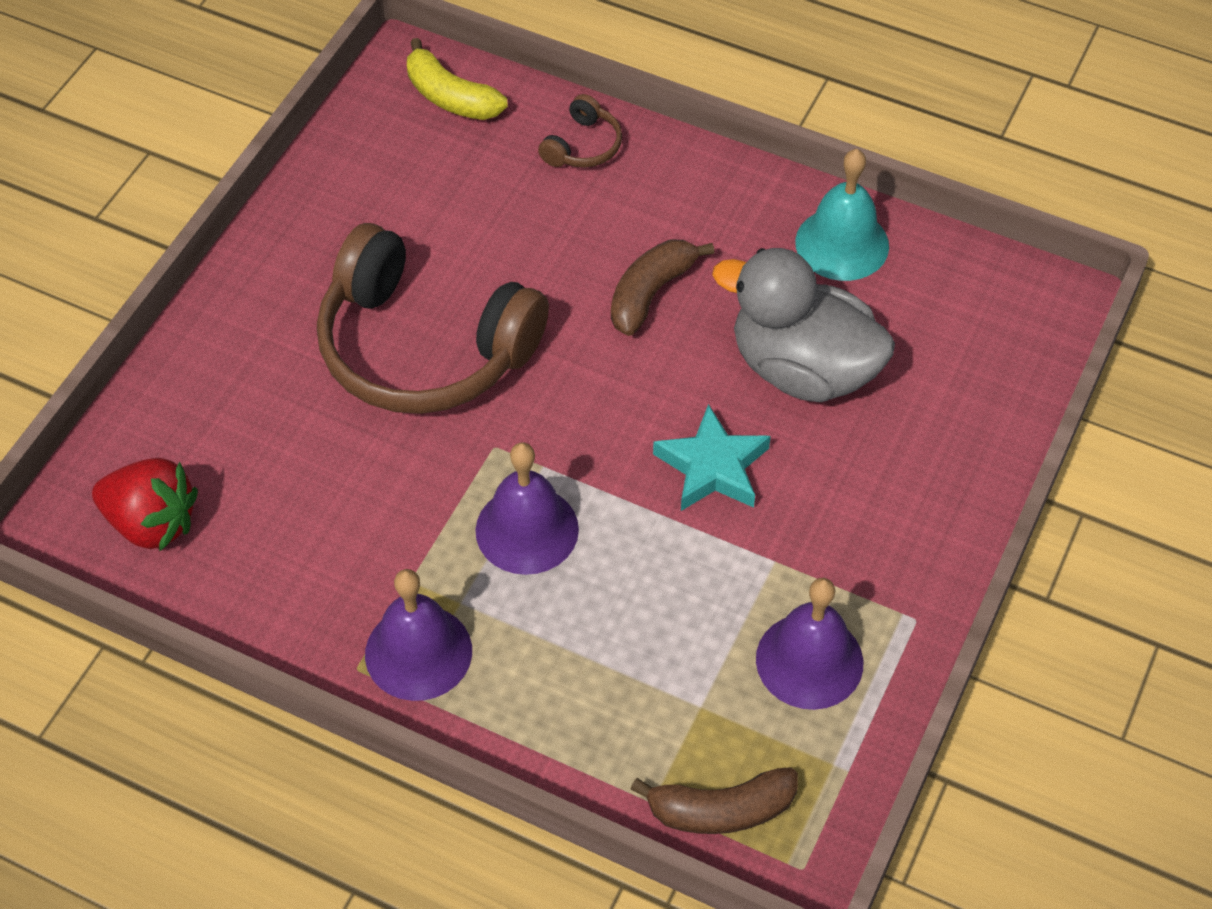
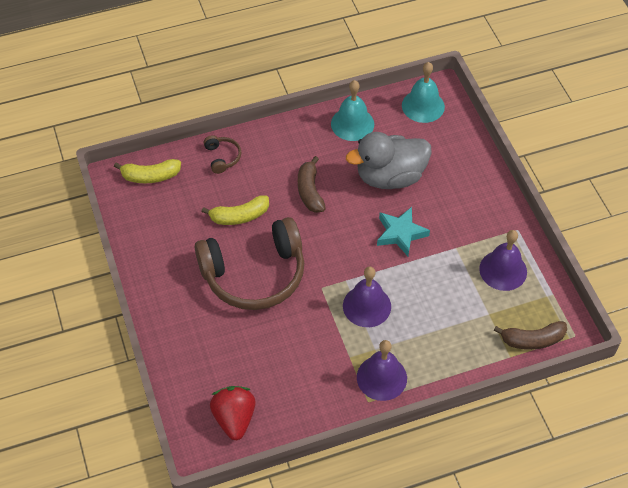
camera: 45 degrees left, 0 degrees up
red strawberry [92,458,198,552] -> red strawberry turned 75 degrees counterclockwise [210,386,256,440]
brown banana [631,767,798,834] -> brown banana turned 45 degrees clockwise [493,321,567,350]
none -> yellow banana [201,195,269,225]
none -> turquoise bell [402,62,445,123]

